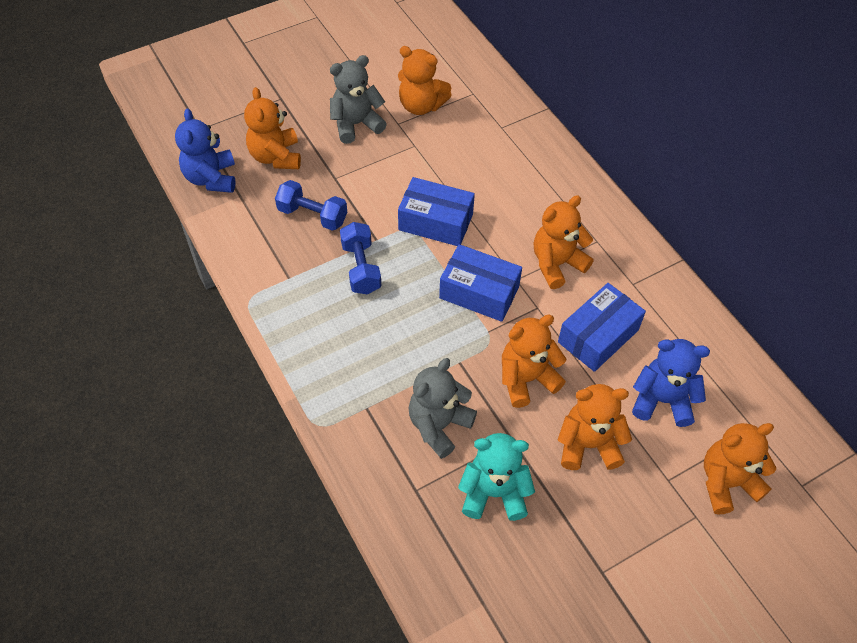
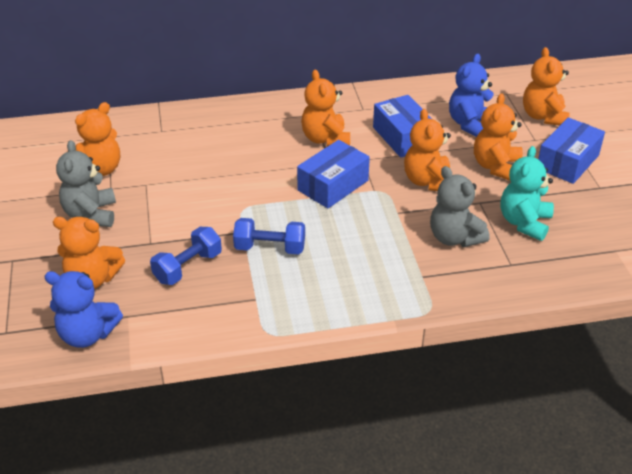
camera: 70 degrees left, 15 degrees down
blue box [398,177,475,246] -> blue box moved to [538,118,605,184]

